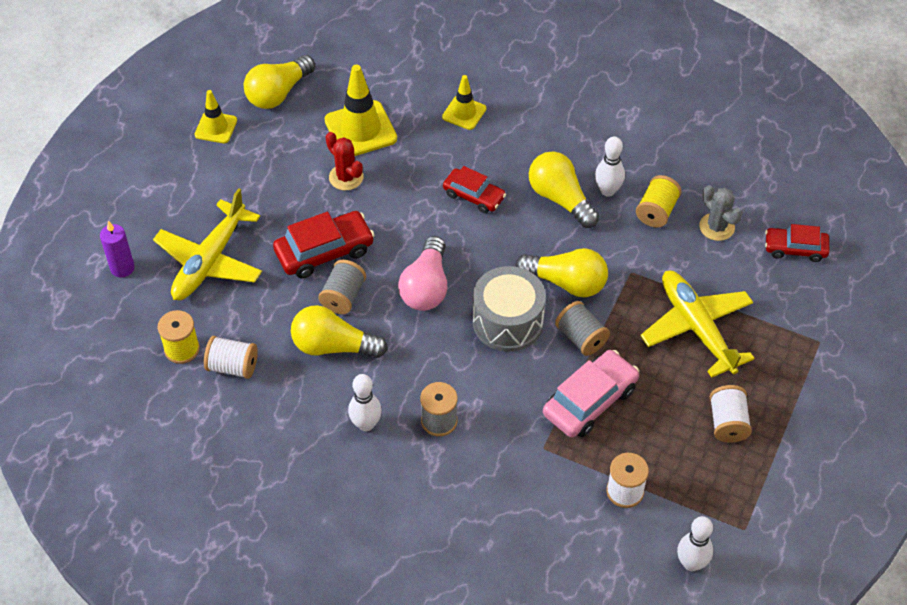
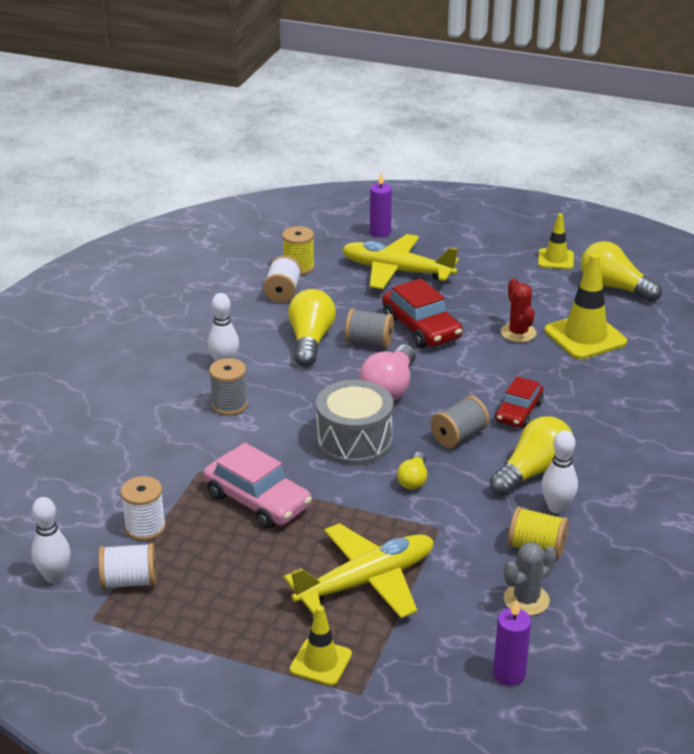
camera: 85 degrees right, 20 degrees down
red cactus [325,132,364,190] -> red cactus turned 60 degrees counterclockwise [501,278,536,342]
pink light bulb [398,236,448,311] -> pink light bulb turned 75 degrees counterclockwise [359,345,416,401]
yellow traffic cone [442,75,486,130] -> yellow traffic cone moved to [290,606,352,686]
yellow light bulb [515,248,608,297] -> yellow light bulb [397,452,427,490], size x0.55
grey spool [555,301,610,356] -> grey spool moved to [431,396,489,448]
white spool [710,385,752,443] -> white spool moved to [98,543,156,589]
red car [765,224,829,262] -> purple candle [493,599,531,686]

